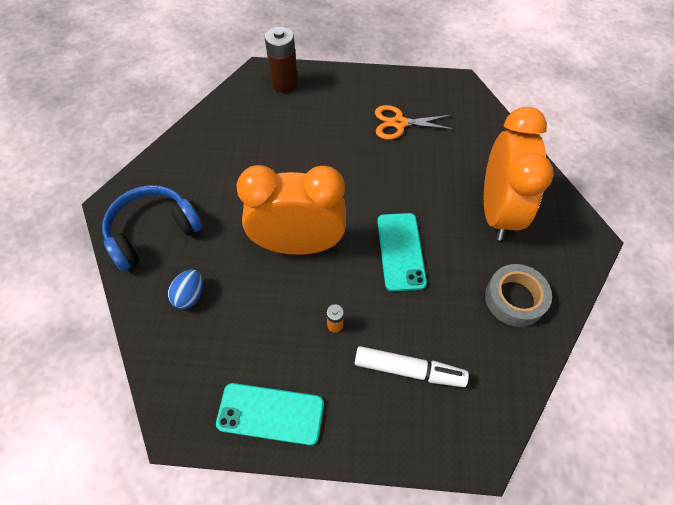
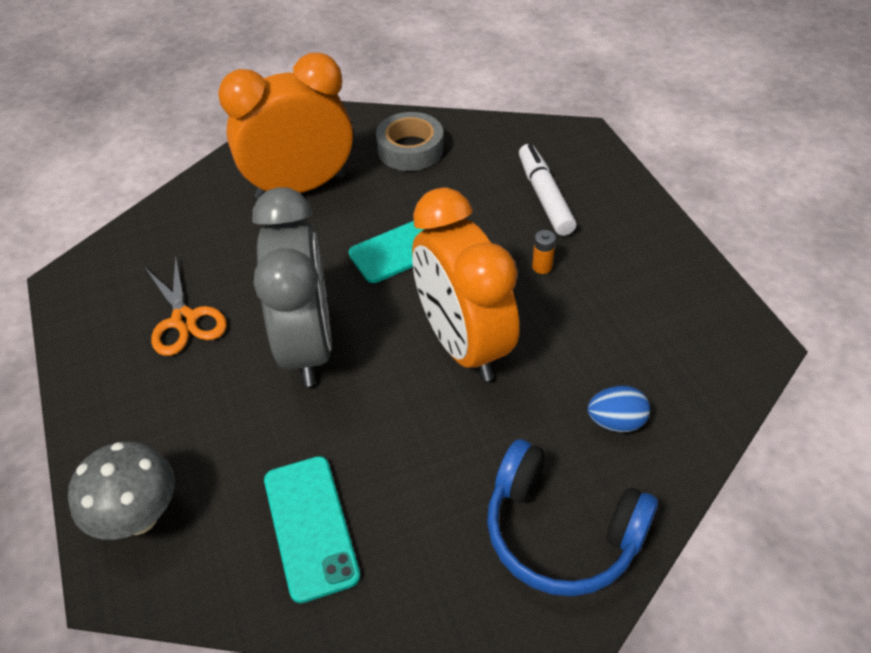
camera: 115 degrees left, 10 degrees down
turquoise phone [216,383,324,445] -> turquoise phone moved to [264,456,360,603]
brown battery [265,27,298,93] -> grey mushroom [68,441,175,540]
none -> grey clock [252,187,332,387]

